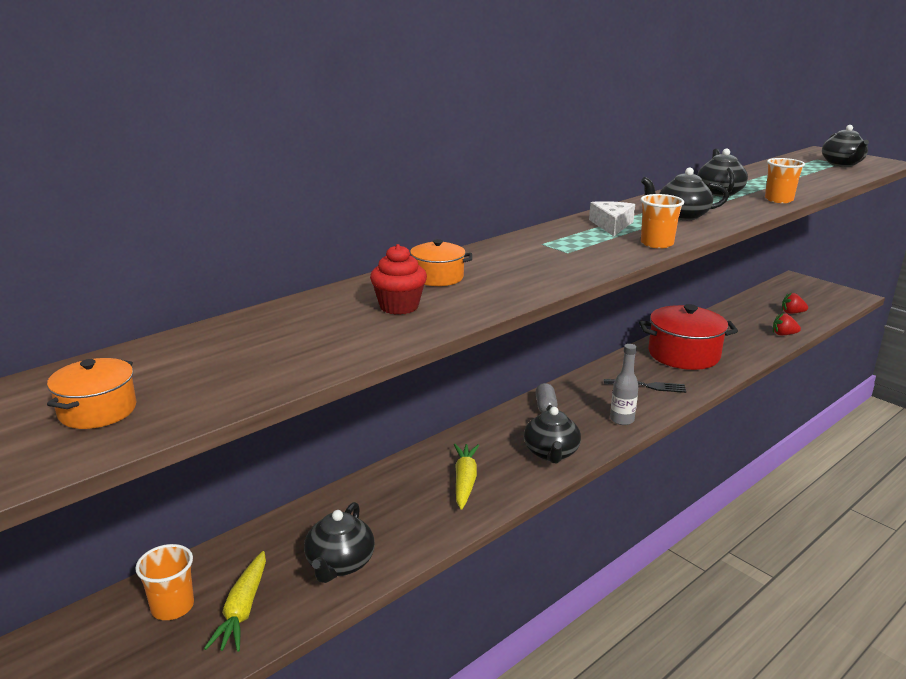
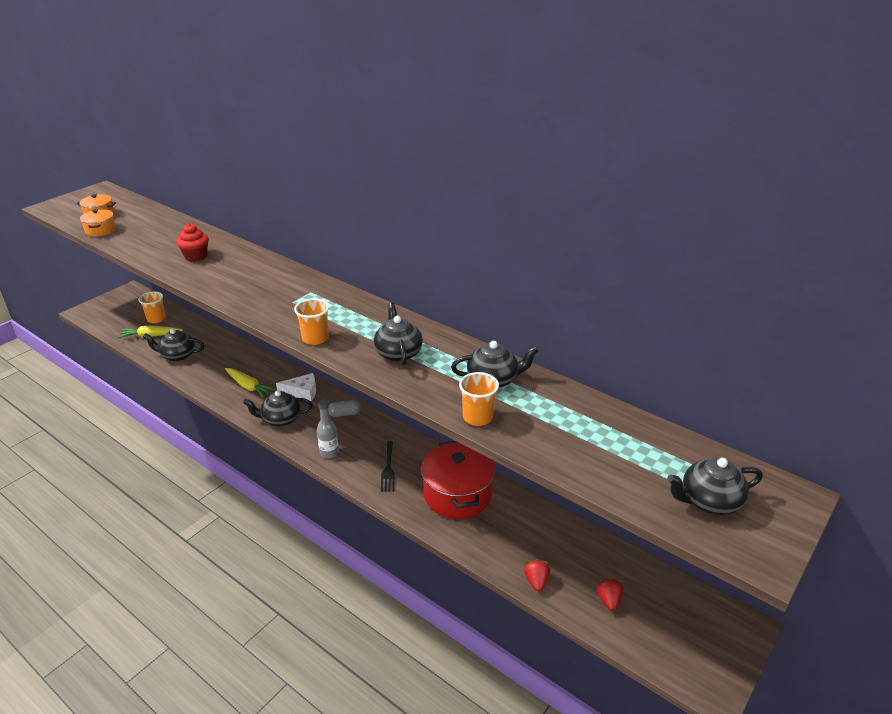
camera: 80 degrees right, 10 degrees up
orange pot [410,239,472,286] -> orange pot moved to [80,209,116,237]
yellow carrot [454,444,479,510] -> yellow carrot turned 45 degrees clockwise [225,368,276,398]
white cheese [589,201,635,236] -> white cheese moved to [276,373,316,402]

